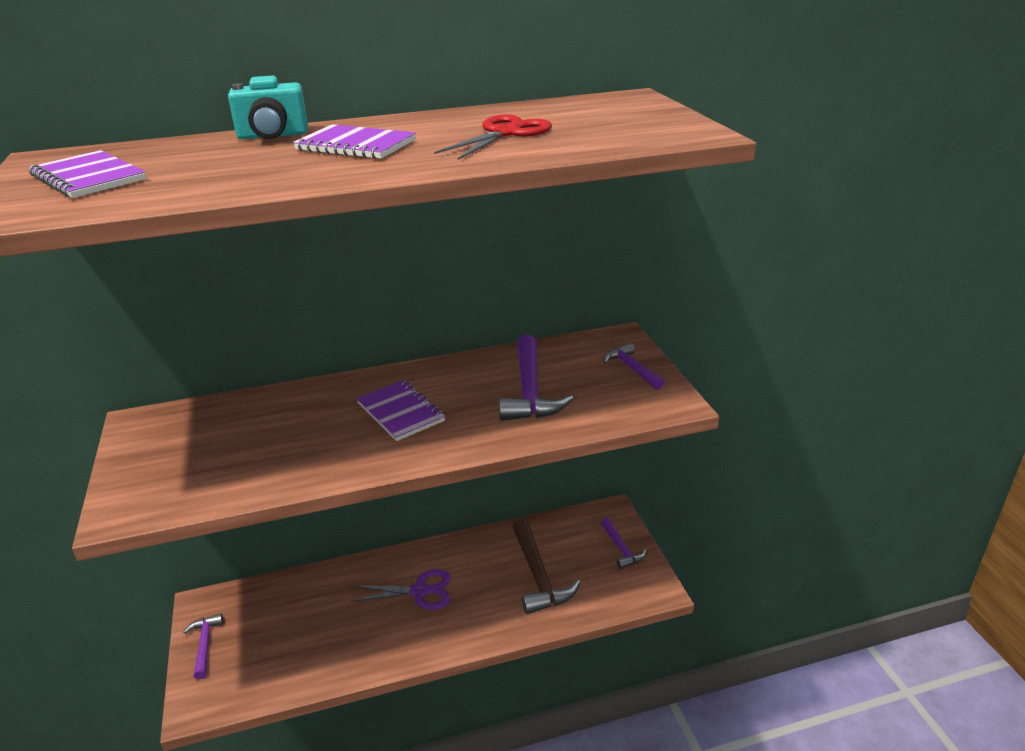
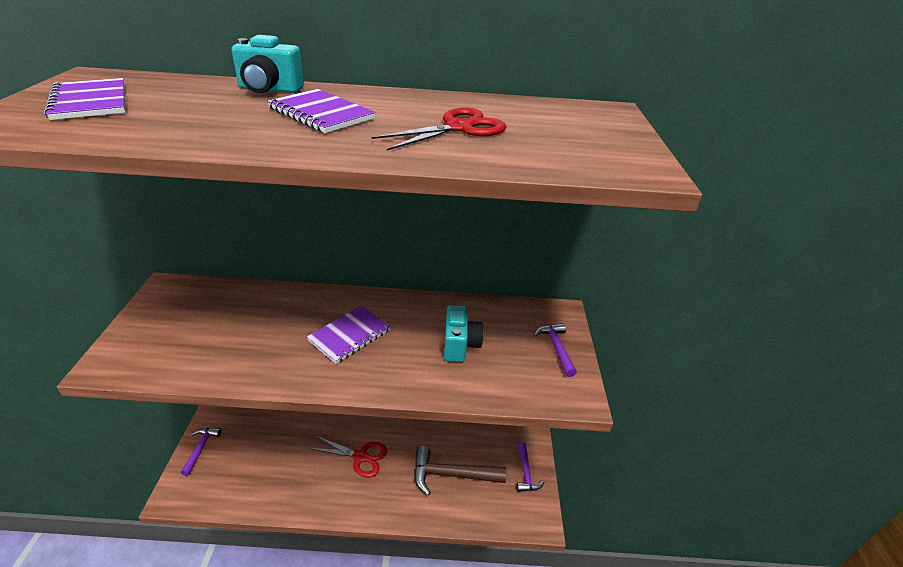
camera: 15 degrees right, 5 degrees up
purple scissors [350,569,451,610] -> red scissors [309,436,387,478]
purple notebook [356,380,445,441] -> purple notebook turned 60 degrees clockwise [307,305,391,364]
purple hammer [499,335,573,421] -> turquoise camera [444,305,484,362]
brown hammer [512,519,580,614] -> brown hammer turned 90 degrees clockwise [414,446,506,495]

